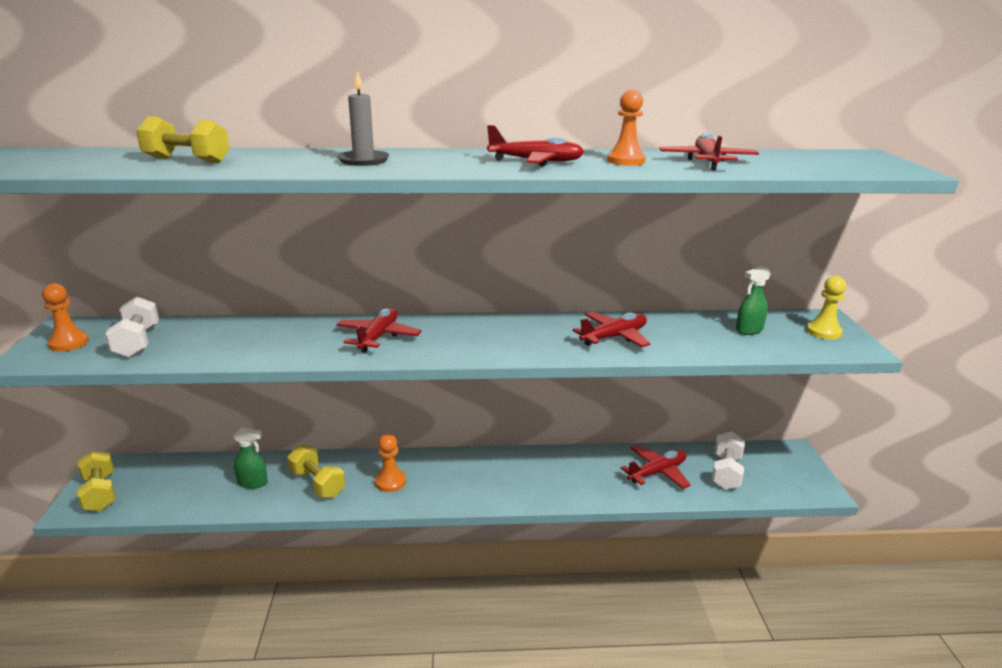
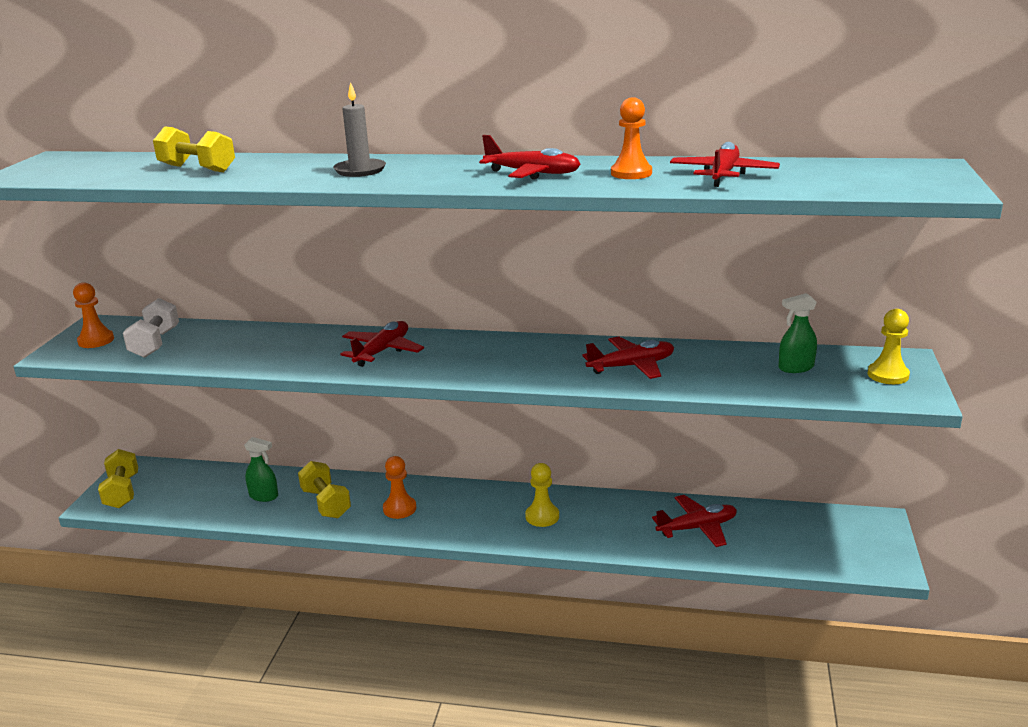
camera: 15 degrees right, 0 degrees up
white dumbbell [712,432,745,490] -> none
none -> yellow pawn [525,463,559,527]

